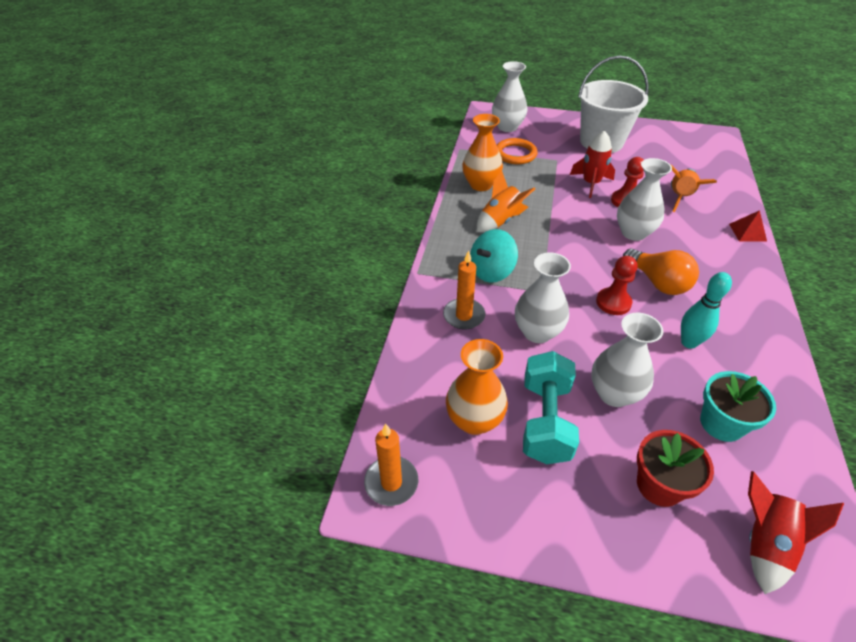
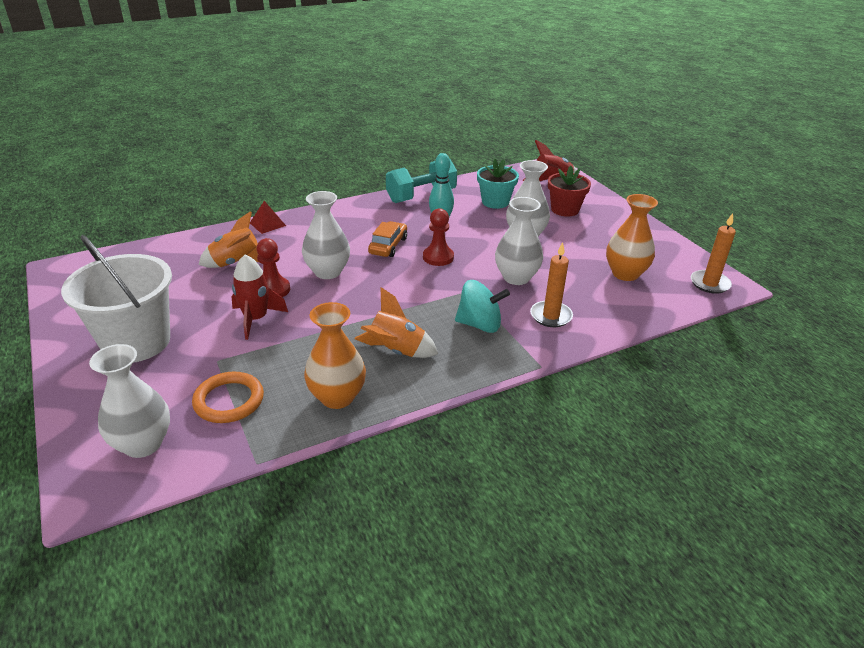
camera: 130 degrees left, 10 degrees down
turquoise dumbbell [523,351,579,464] -> turquoise dumbbell moved to [386,158,457,203]
orange light bulb [623,248,699,295] -> orange car [368,221,407,257]

